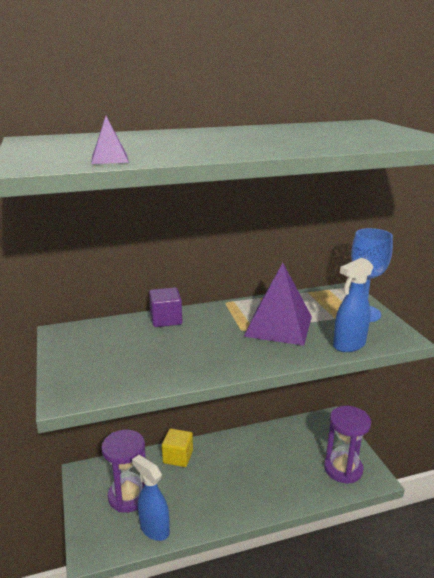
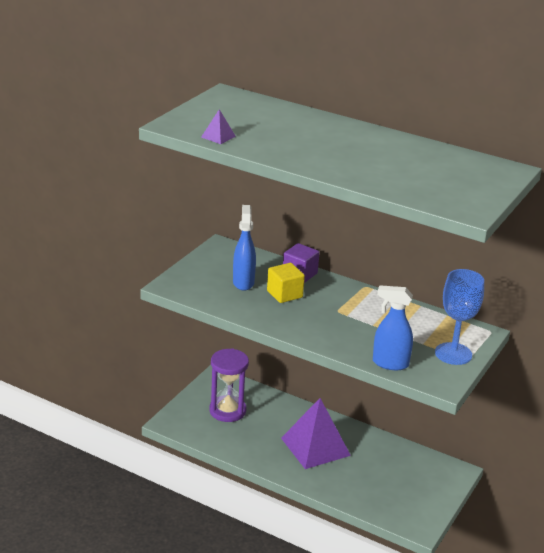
camera: 45 degrees right, 5 degrees up
blue spray bottle [132,455,170,541] -> blue spray bottle moved to [233,205,256,291]
yellow cube [162,429,193,467] -> yellow cube moved to [267,263,305,303]
purple pyramid [244,263,312,346] -> purple pyramid moved to [281,398,351,469]
purple hourglass [324,406,371,484] -> none

